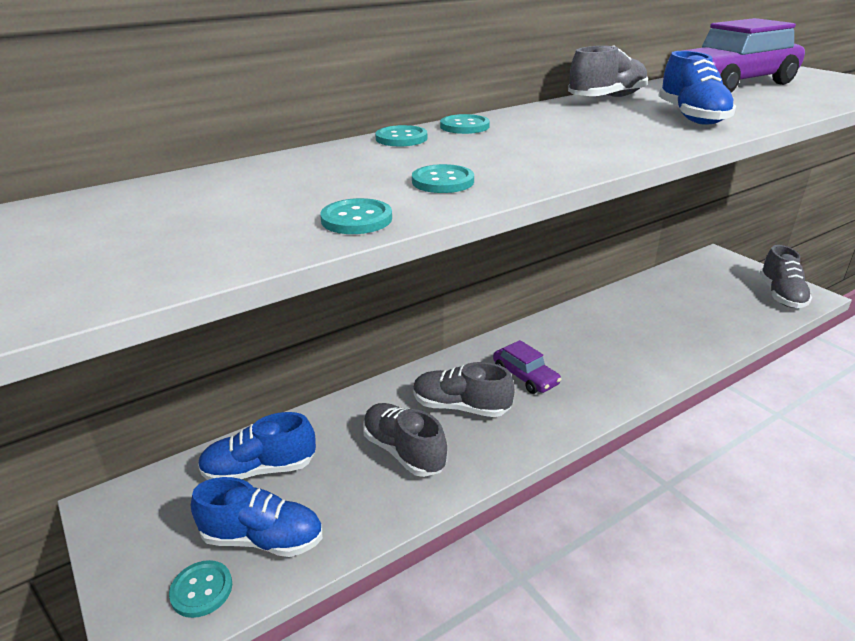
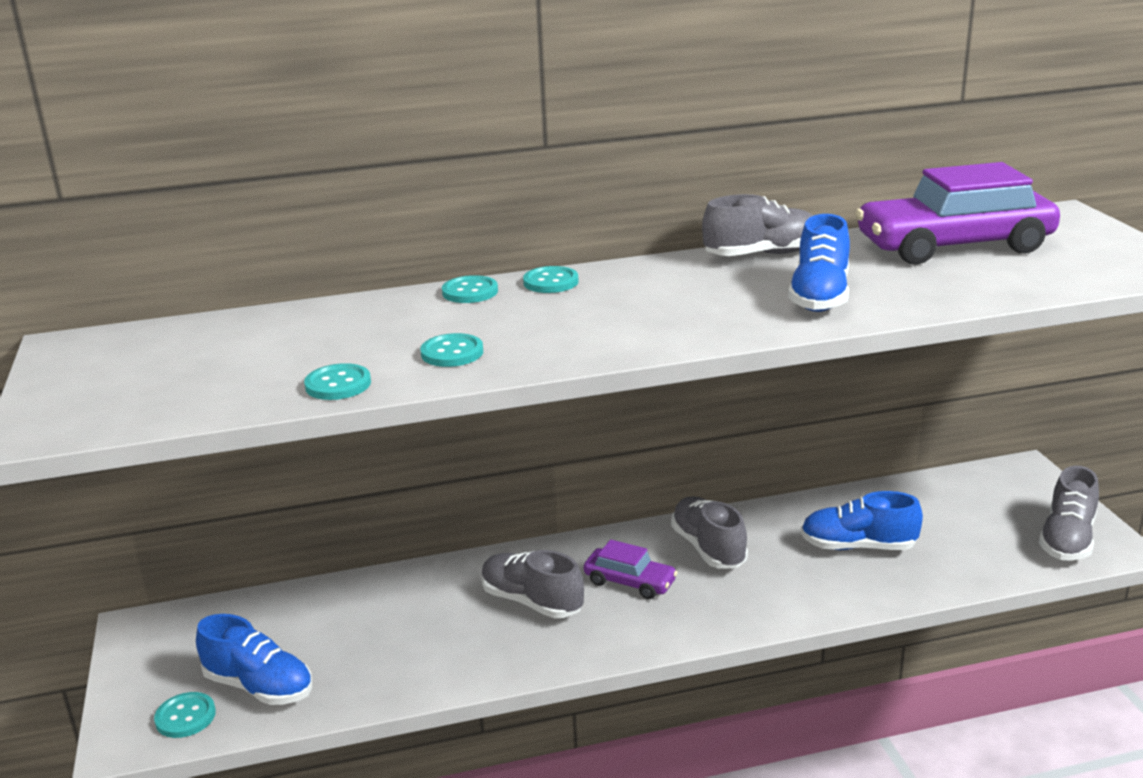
camera: 20 degrees right, 5 degrees down
blue shoe [198,412,316,480] -> blue shoe moved to [801,491,923,550]
grey shoe [363,403,447,477] -> grey shoe moved to [671,497,748,569]
purple car [493,340,561,394] -> purple car turned 45 degrees counterclockwise [584,540,678,599]

